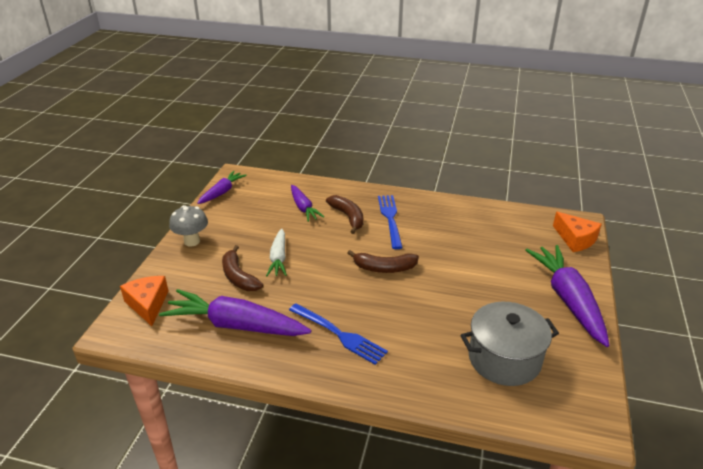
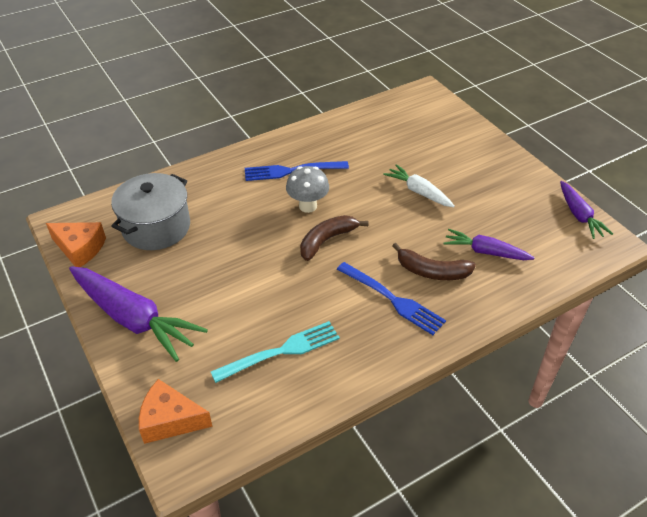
camera: 135 degrees right, 10 degrees up
orange cheese [120,276,168,326] -> orange cheese moved to [46,222,106,267]
purple carrot [159,289,311,336] -> none
grey mushroom [169,205,208,247] -> grey mushroom moved to [286,166,329,213]
brown banana [222,245,263,291] -> none
none -> turquoise fork [211,321,340,383]

